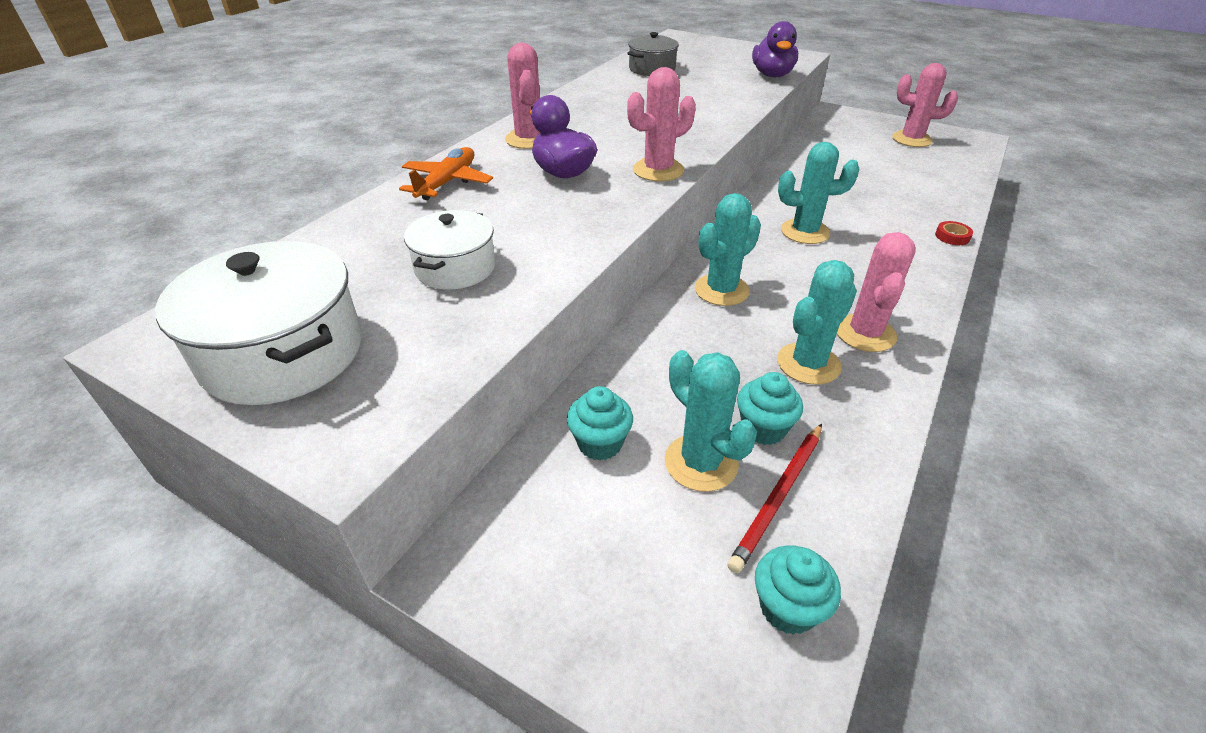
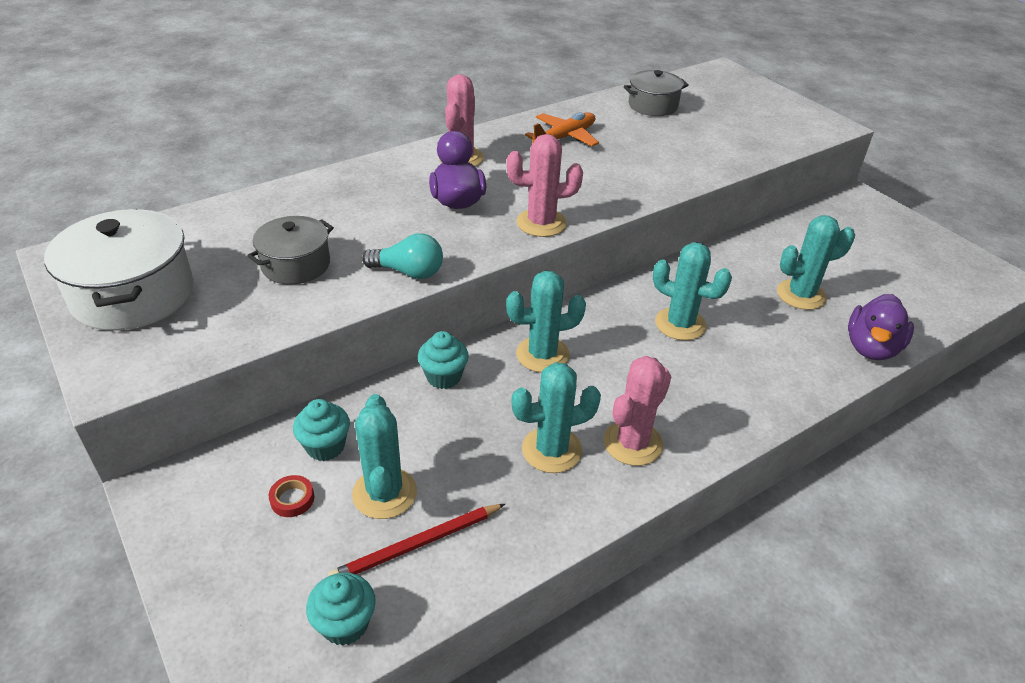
camera: 25 degrees right, 0 degrees up
orange plane [399,147,493,200] -> orange plane moved to [525,112,599,146]
white pot [404,210,495,289] -> grey pot [247,216,334,285]
turquoise cupcake [737,372,803,445] -> turquoise cupcake moved to [418,331,469,389]
purple duck [752,21,798,77] -> purple duck moved to [848,294,914,360]
pink cactus [892,63,958,147] -> none
red tape [935,221,973,245] -> red tape moved to [269,475,314,517]
none -> turquoise light bulb [362,233,443,279]
none -> turquoise cactus [777,215,855,310]

